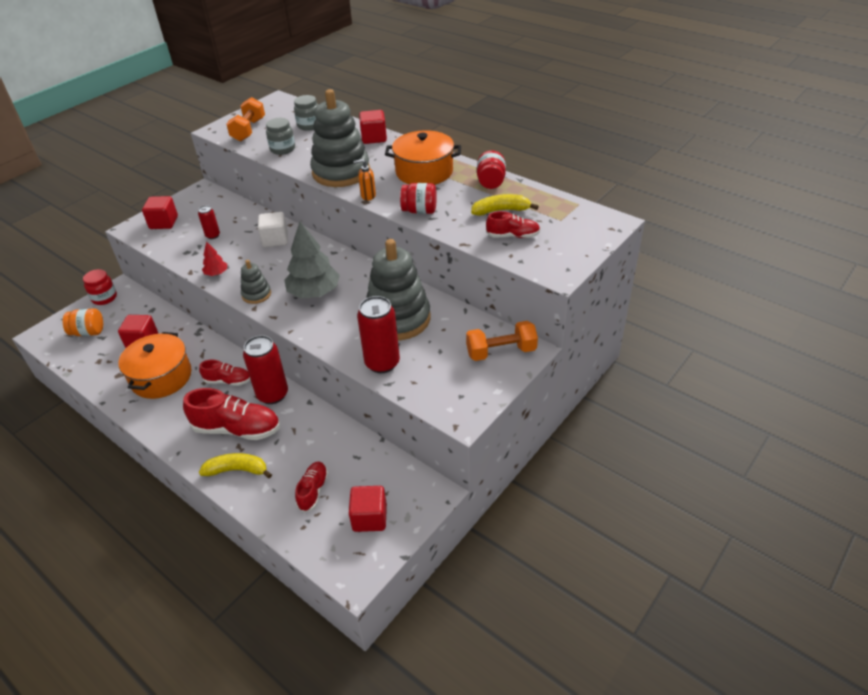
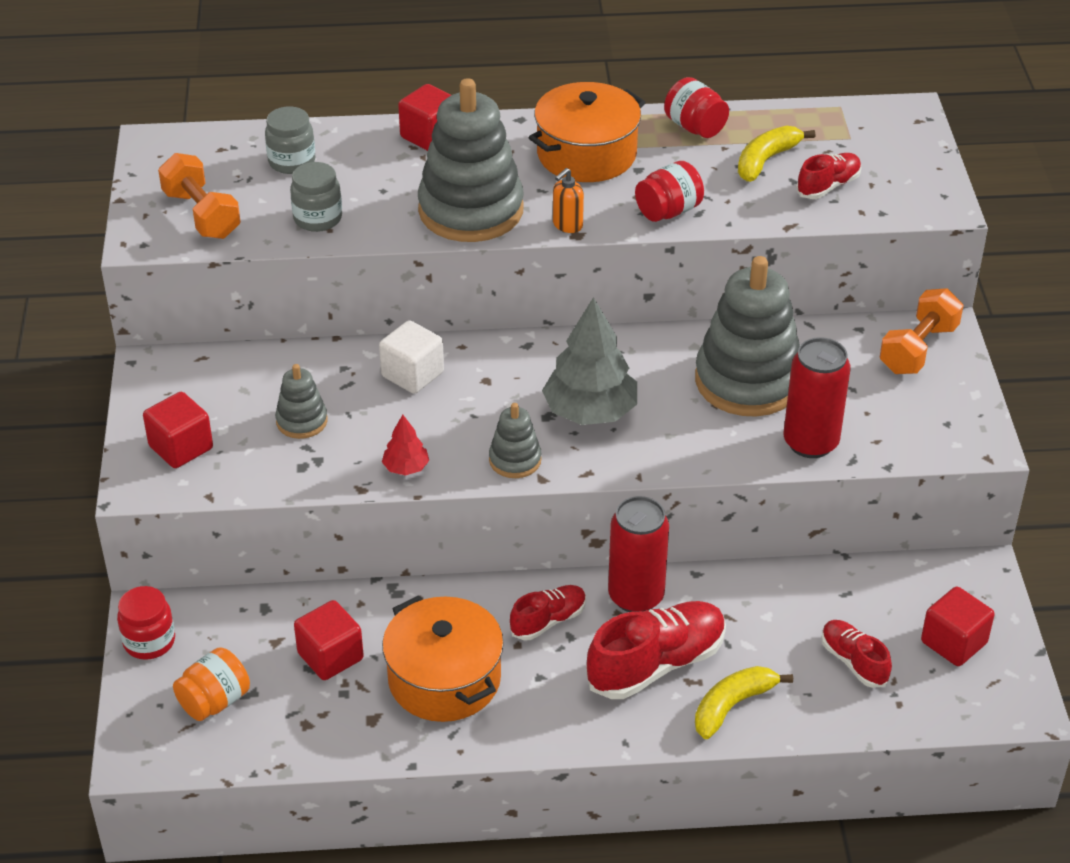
camera: 45 degrees left, 0 degrees up
red can [198,205,220,239] -> grey stacking toy [275,364,328,439]

